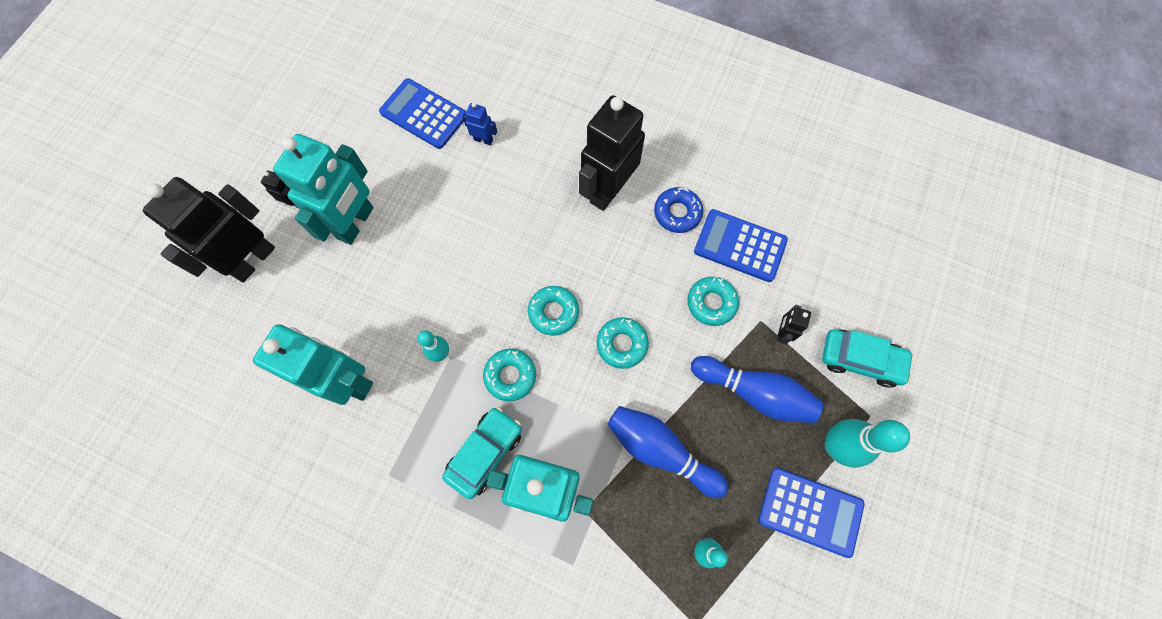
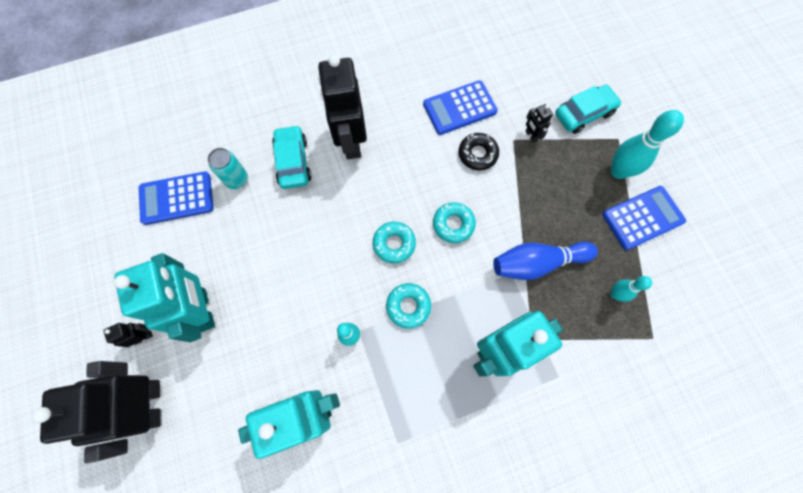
camera: 45 degrees left, 0 degrees up
turquoise car [442,407,522,499] -> turquoise car moved to [272,125,312,189]
blue robot [462,103,497,146] -> turquoise can [208,148,248,189]
blue donut [654,187,703,233] -> none
turquoise donut [687,277,739,326] -> black donut [459,133,499,171]
blue bowling pin [691,356,824,423] -> none

